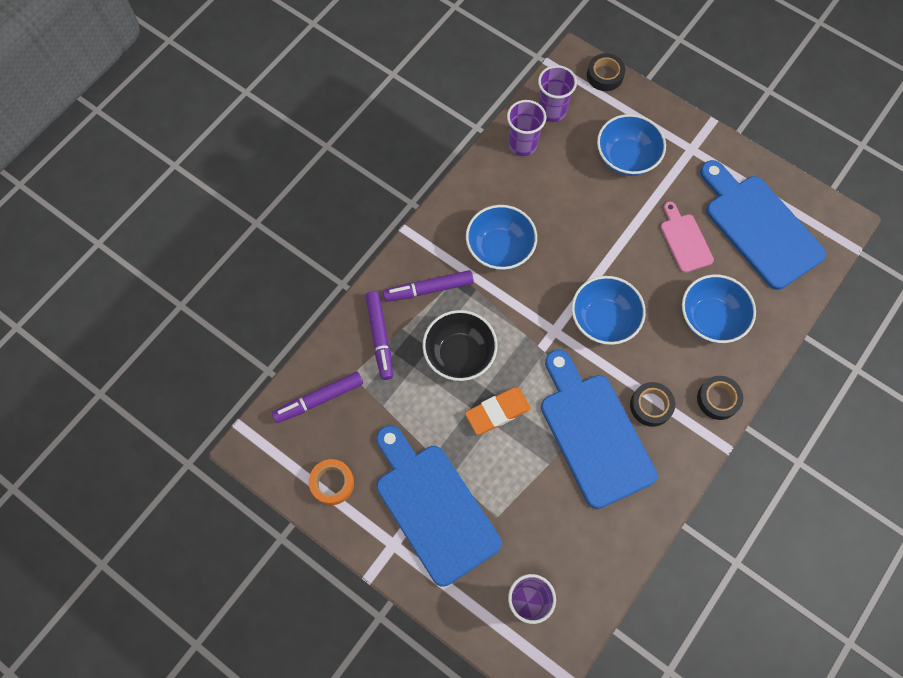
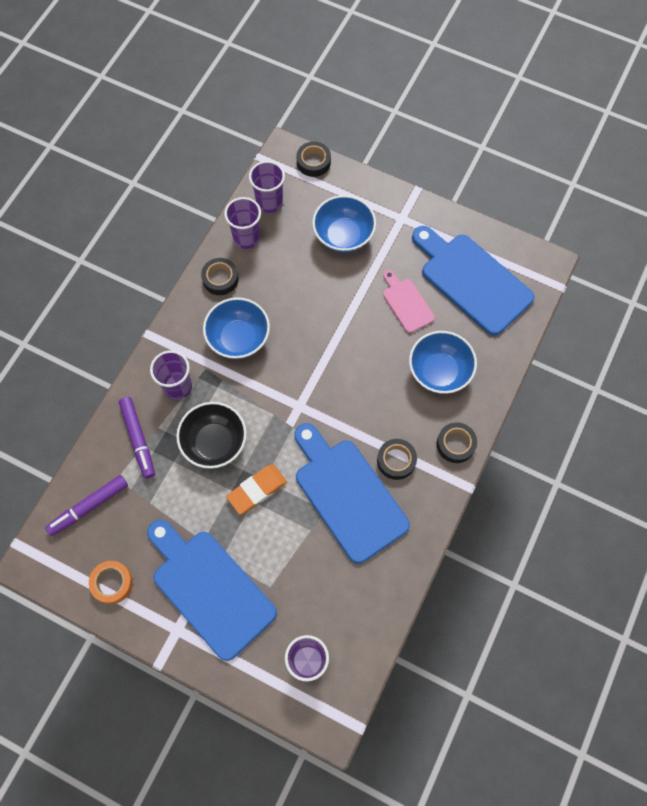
camera: 10 degrees left, 0 degrees up
purple marker [383,270,474,302] -> purple cup [150,350,192,400]
blue bowl [572,276,646,345] -> none
none -> black tape [201,258,239,295]

